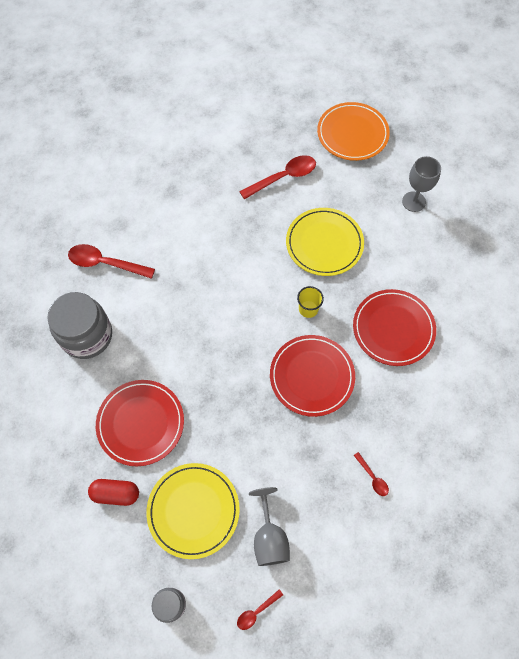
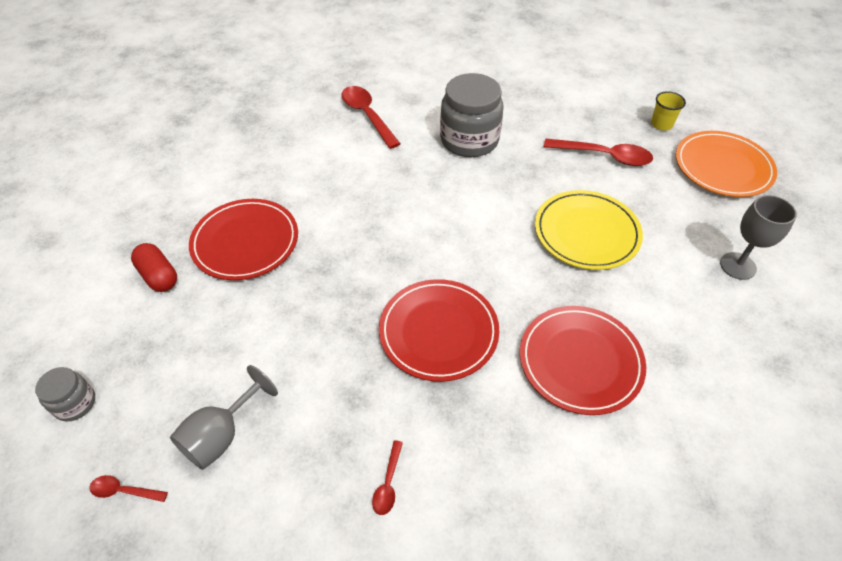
camera: 45 degrees right, 15 degrees down
grey jar [47,292,112,359] -> grey jar moved to [440,73,503,157]
yellow plate [147,463,240,559] -> none
yellow cup [297,286,324,318] -> yellow cup moved to [651,91,686,131]

